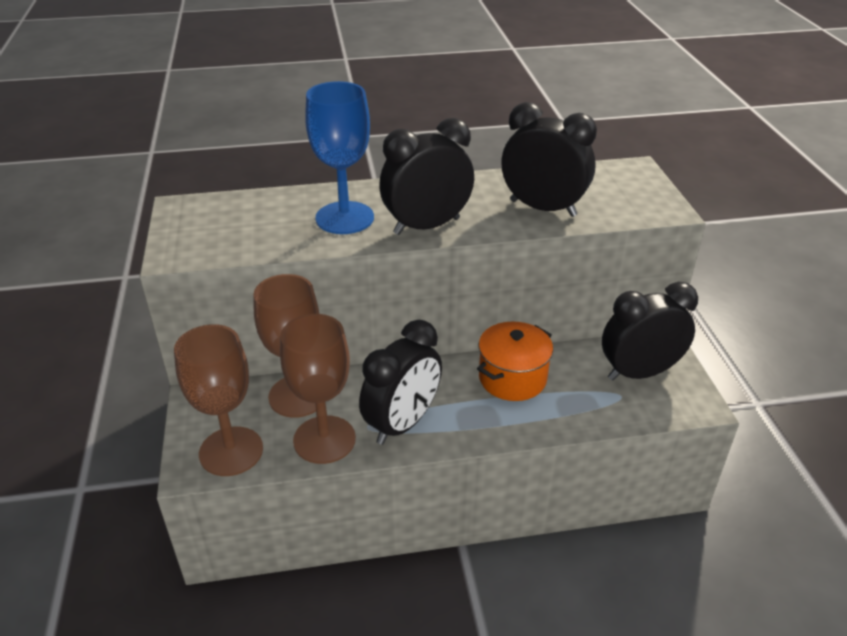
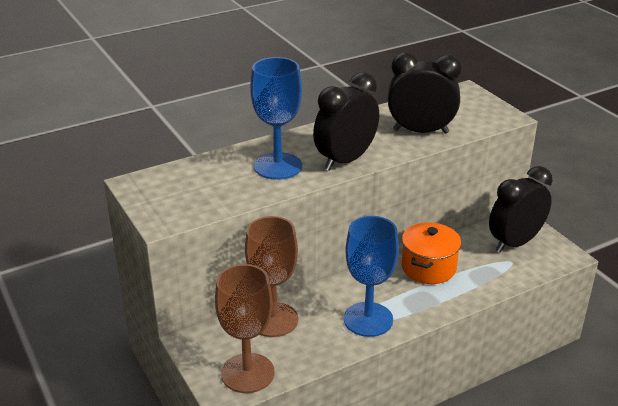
camera: 20 degrees left, 5 degrees down
brown goblet [280,314,356,464] -> none
black clock [359,320,442,445] -> blue goblet [344,216,399,337]

